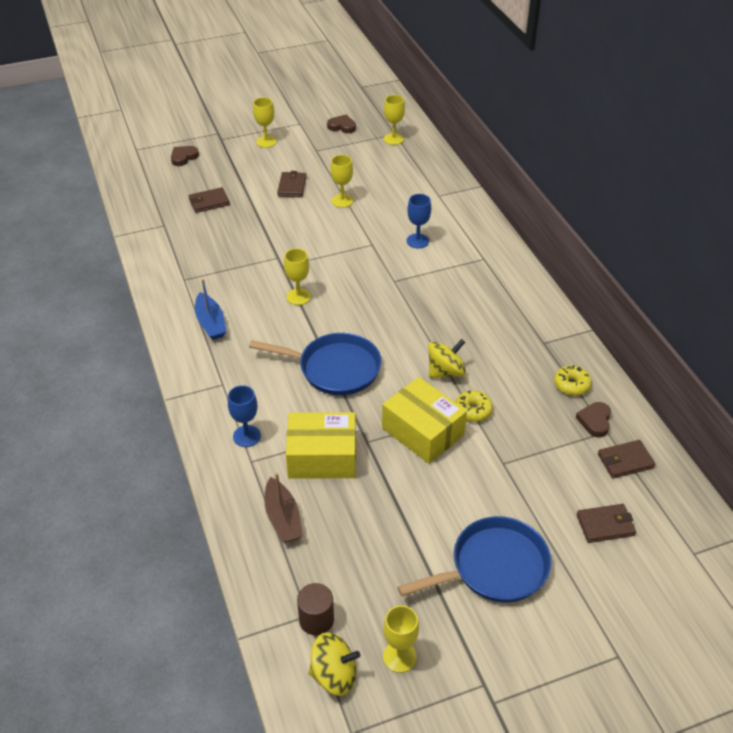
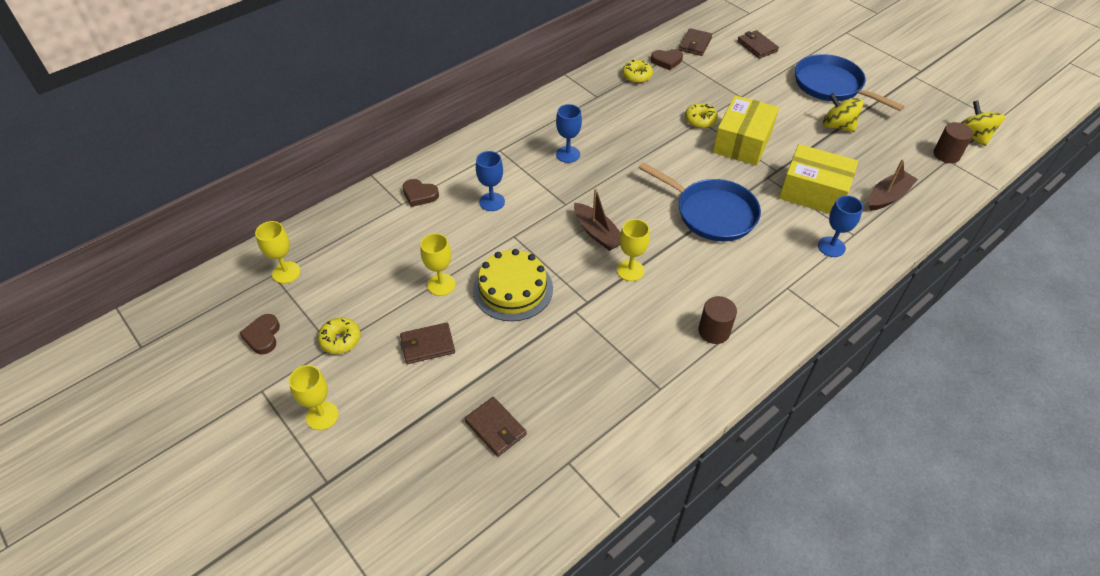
camera: 110 degrees left, 5 degrees up
brown heart [171,146,199,166] -> brown heart moved to [403,179,439,207]
blue boat [195,279,227,340] -> brown cylinder [698,296,737,344]
blue pan [249,333,382,395] -> blue pan turned 135 degrees clockwise [638,162,761,241]
yellow box [286,412,356,479] -> yellow box turned 45 degrees counterclockwise [779,144,858,214]
yellow goblet [383,605,419,673] -> none
yellow spinning top [428,339,466,379] -> yellow spinning top moved to [823,93,864,132]
brown wallet [598,440,656,479] -> brown wallet turned 60 degrees clockwise [679,28,712,56]
none -> yellow donut [318,317,361,354]
none -> yellow cake [473,249,553,321]
none -> blue goblet [556,104,582,163]
none -> brown boat [574,188,621,251]

